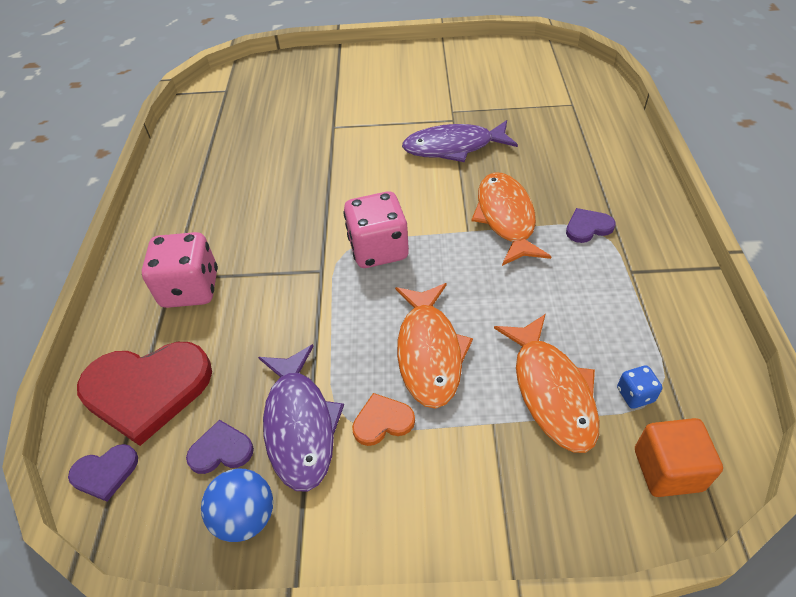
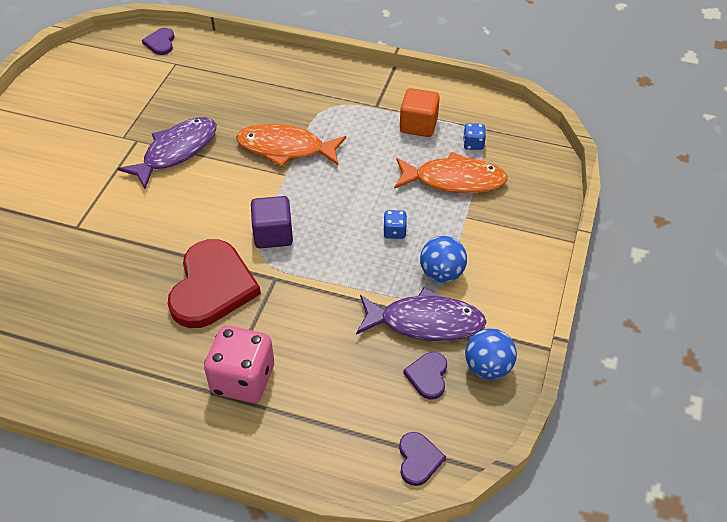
camera: 75 degrees left, 0 degrees up
red heart [77,342,212,446] -> red heart moved to [168,239,261,328]
pink dice [343,191,409,268] -> purple cube [251,196,293,248]
orange heart [352,393,415,446] -> blue ball [420,236,467,283]
orange fish [395,283,473,409] -> blue dice [383,210,407,239]
purple fish [402,120,518,162] -> purple fish turned 150 degrees counterclockwise [117,117,216,189]
purple heart [566,208,615,243] -> purple heart moved to [142,28,174,55]
orange cube [635,418,723,497] -> orange cube moved to [400,88,440,137]

